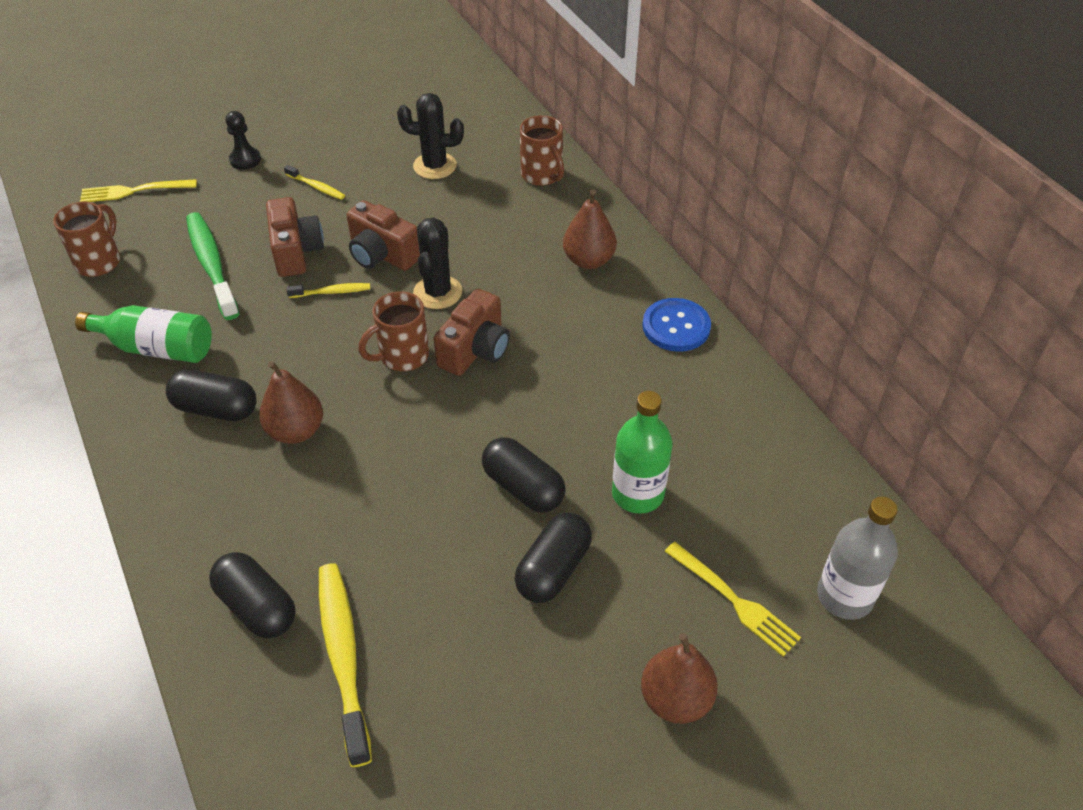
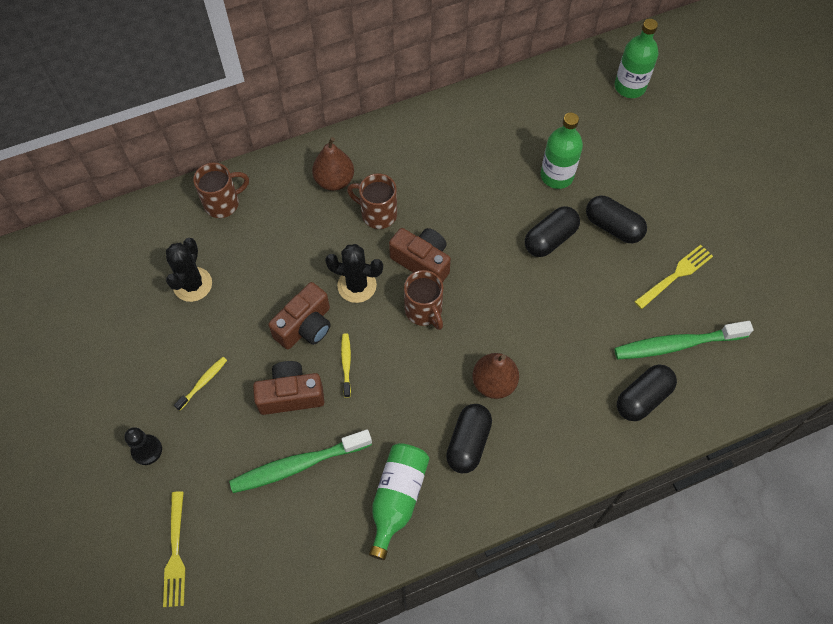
camera: 85 degrees left, 15 degrees up
brown mug [53,202,120,277] -> brown mug moved to [347,173,397,229]
yellow toothbrush [319,563,372,767] -> green toothbrush [614,321,753,359]
brown pear [641,633,718,724] -> none
blue button [643,298,711,352] -> none
yellow fork [665,542,801,657] -> yellow fork moved to [634,245,713,309]
grey bottle [817,497,898,620] -> green bottle [614,19,658,98]

